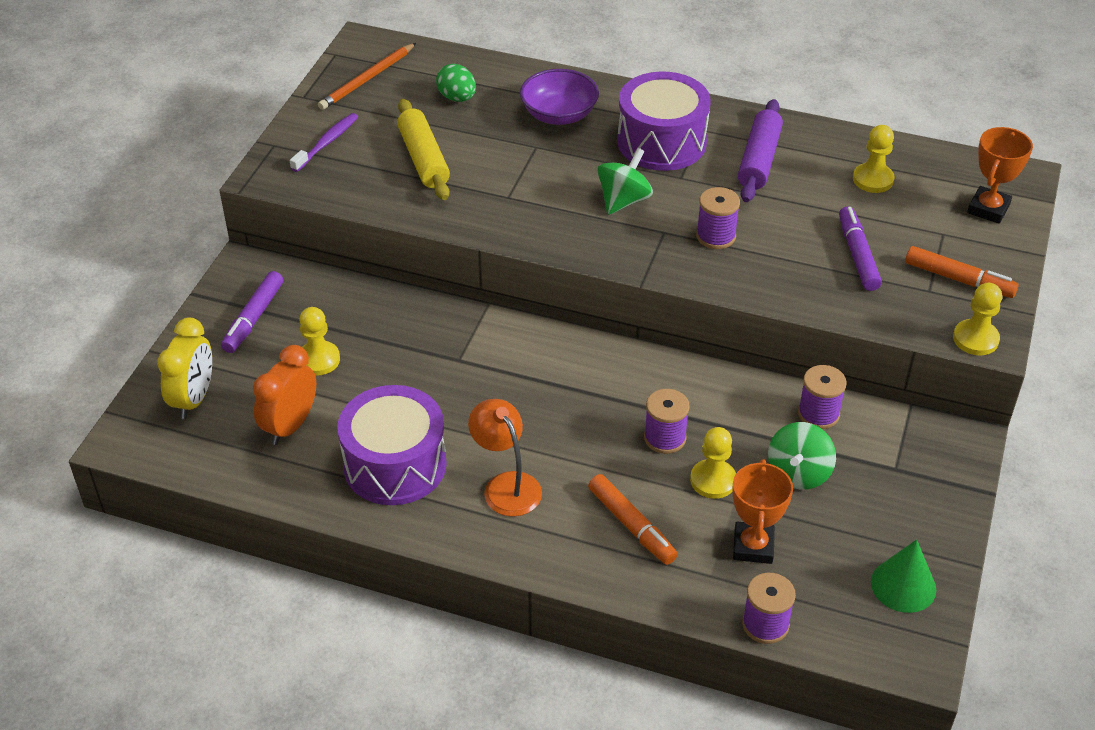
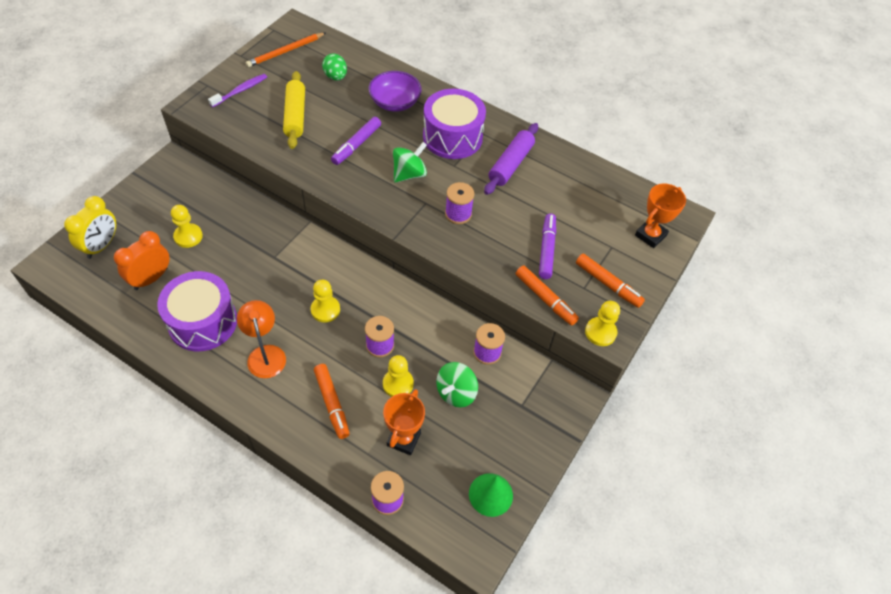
camera: 10 degrees right, 10 degrees up
purple marker [221,271,284,353] -> purple marker moved to [331,117,381,165]
yellow pawn [853,125,895,193] -> yellow pawn moved to [311,280,340,323]
none -> orange marker [516,265,579,326]

